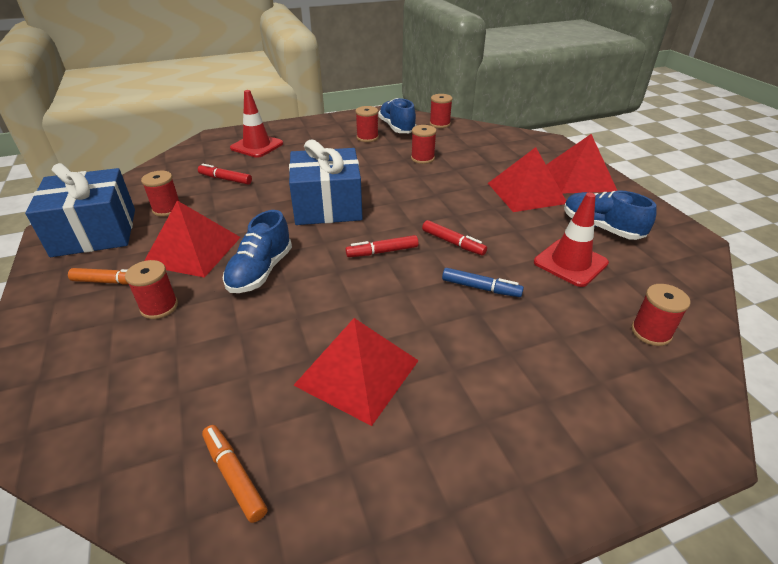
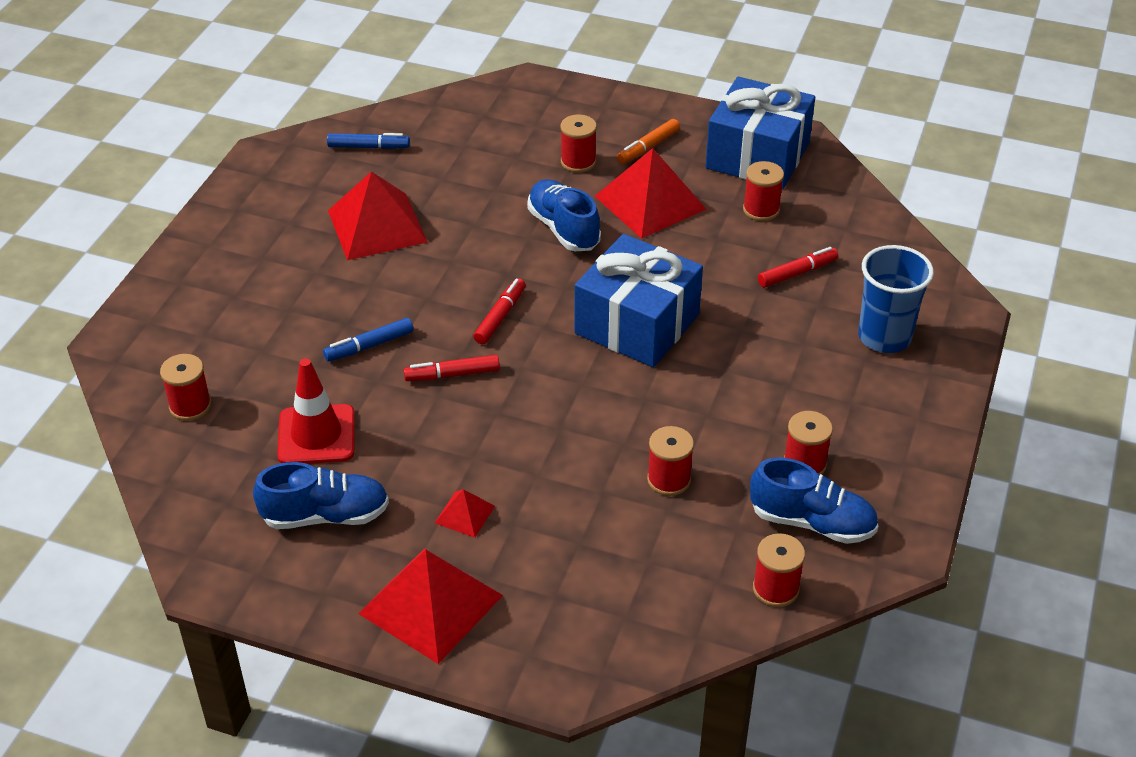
camera: 130 degrees right, 5 degrees up
orange marker [202,425,267,523] -> blue marker [327,133,410,149]
red traffic cone [230,90,283,158] -> blue cup [858,245,934,353]
red pyramid [488,147,566,212] -> red pyramid [435,489,495,538], size x0.46

